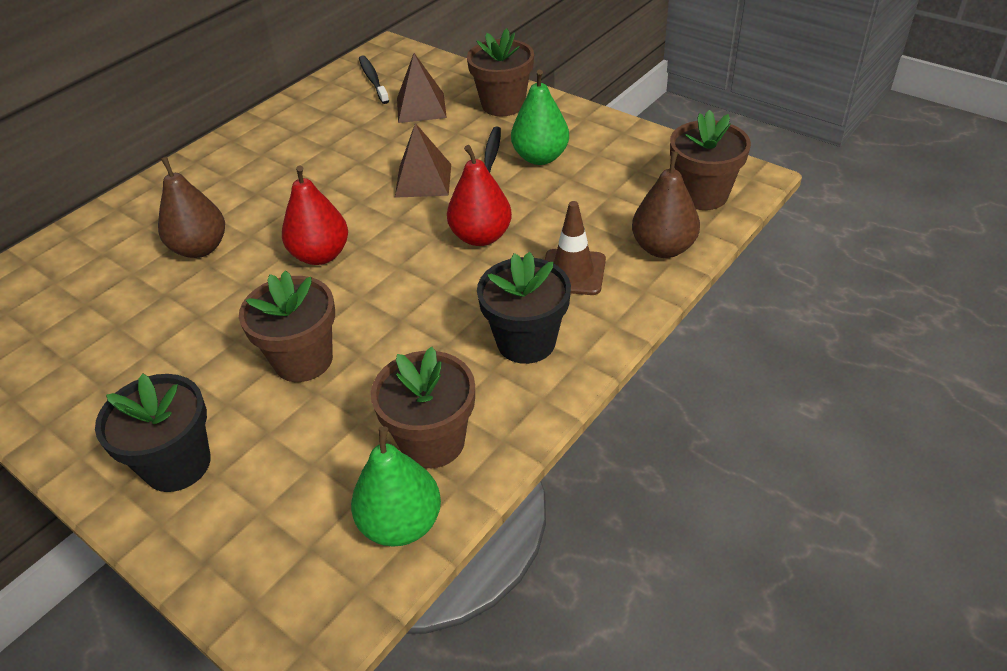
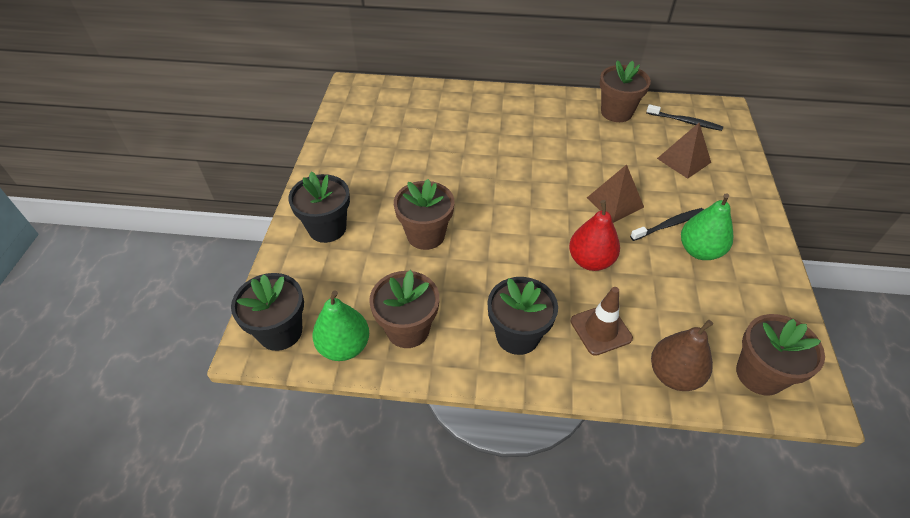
camera: 55 degrees right, 5 degrees up
brown pear [158,156,225,258] -> none
red pear [282,166,348,265] -> none
black toothbrush [359,56,389,104] -> black toothbrush turned 75 degrees clockwise [646,104,723,131]
brown flower pot [467,29,534,116] -> brown flower pot moved to [600,60,651,122]
none -> black flower pot [231,273,304,351]

